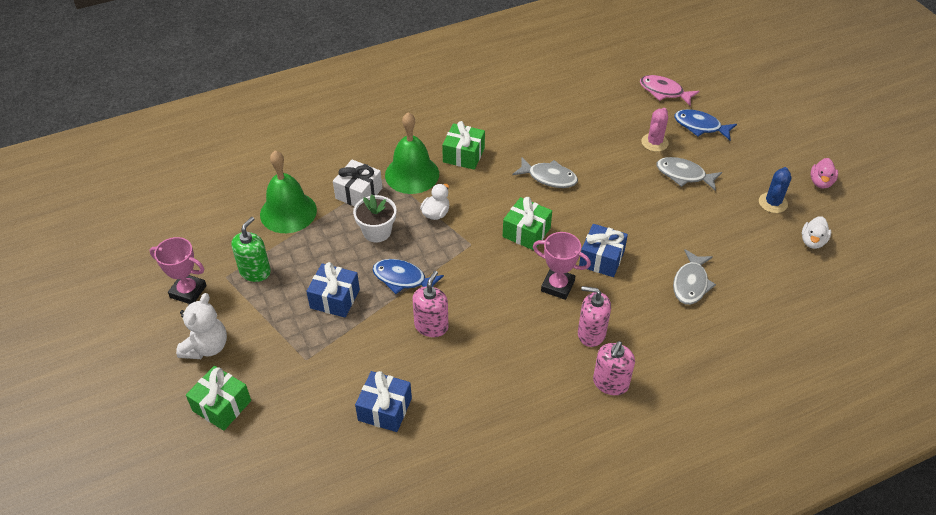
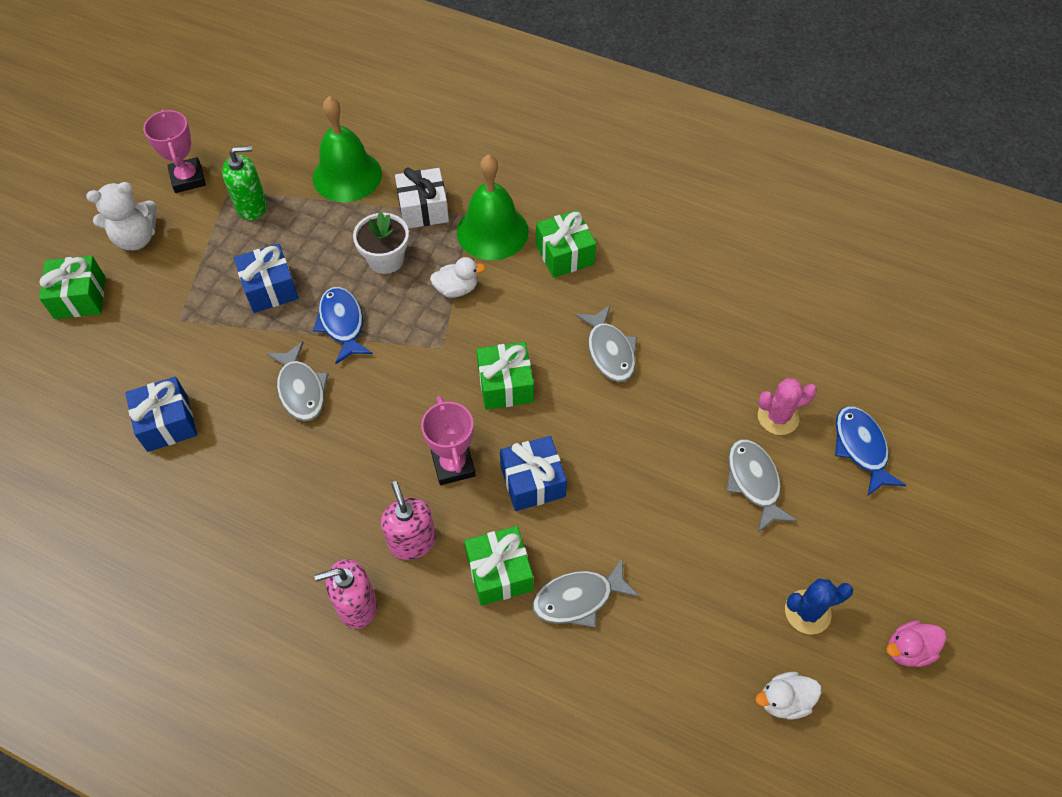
camera: 50 degrees right, 10 degrees up
pink soap dispenser [413,271,449,337] -> grey fish [267,341,329,421]
pink fish [640,75,700,106] -> none
none -> green gift [464,526,533,606]

